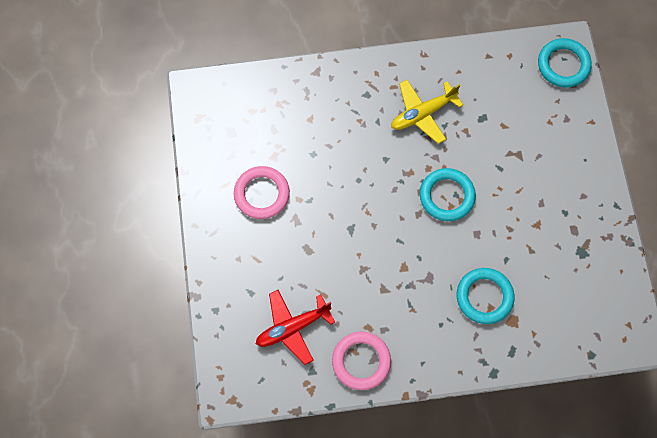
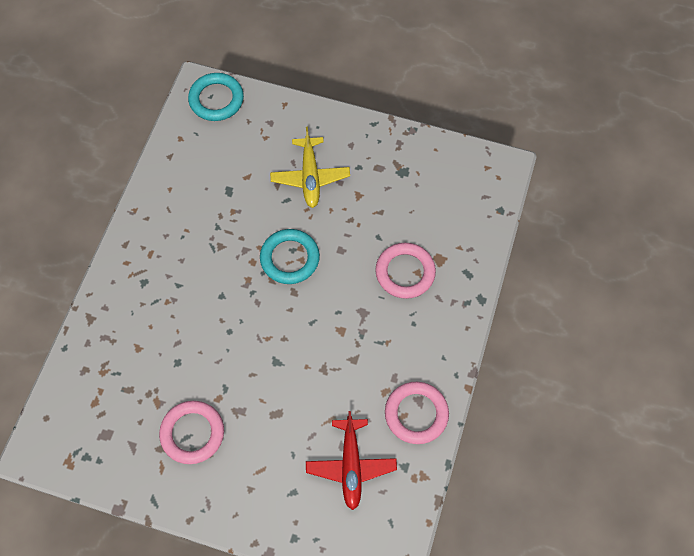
camera: 65 degrees left, 5 degrees down
yellow plane [391,80,463,144] -> yellow plane moved to [270,127,350,208]
turquoise ring [457,268,515,324] -> pink ring [375,243,436,299]

